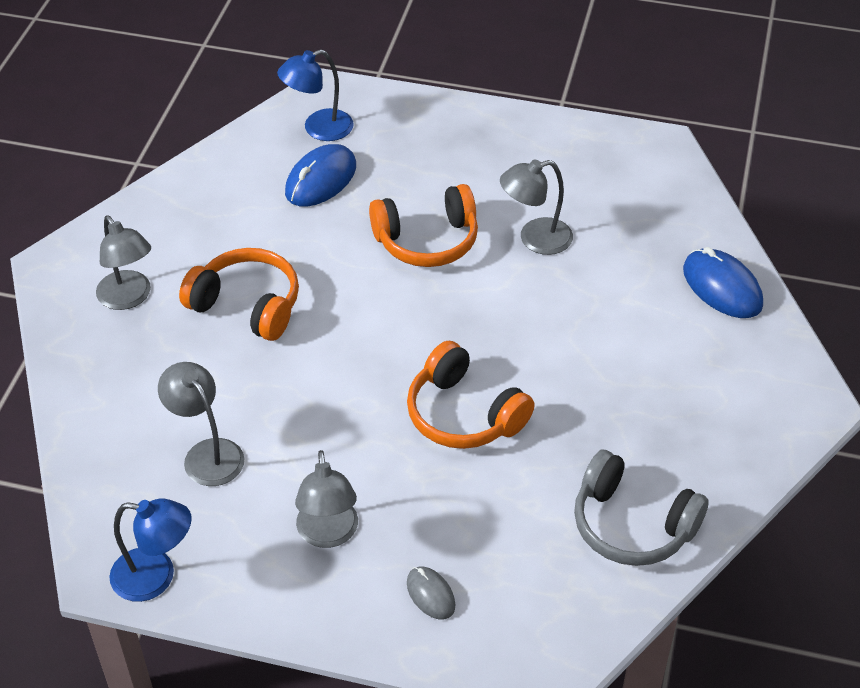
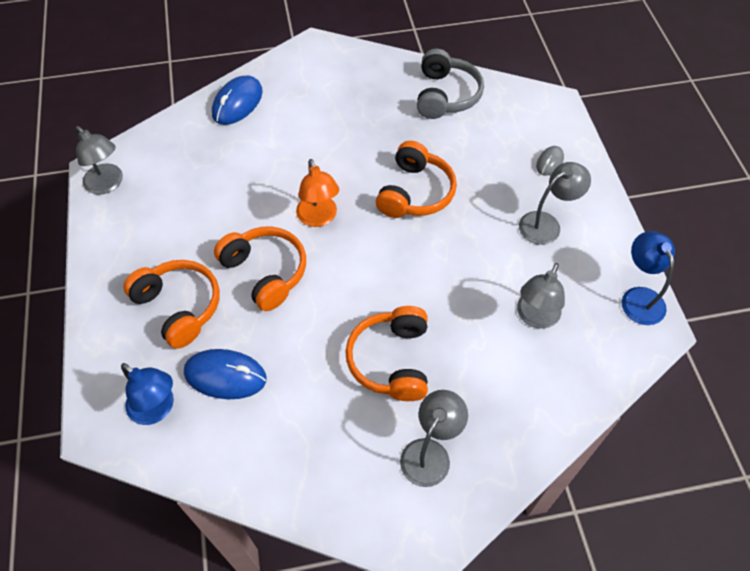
camera: 115 degrees left, 10 degrees up
grey lamp [500,159,573,255] -> grey lamp moved to [76,126,123,195]
none -> orange headphones [123,260,220,349]
none -> orange lamp [296,159,339,227]

